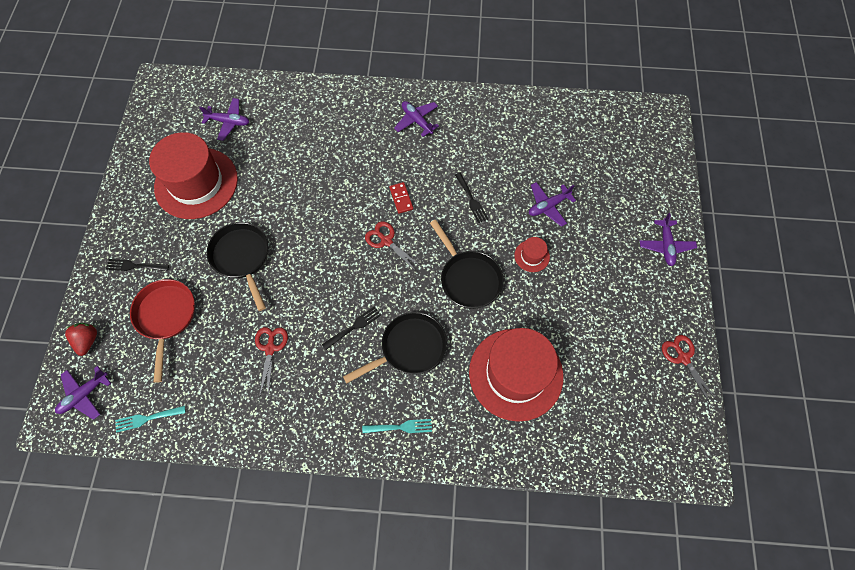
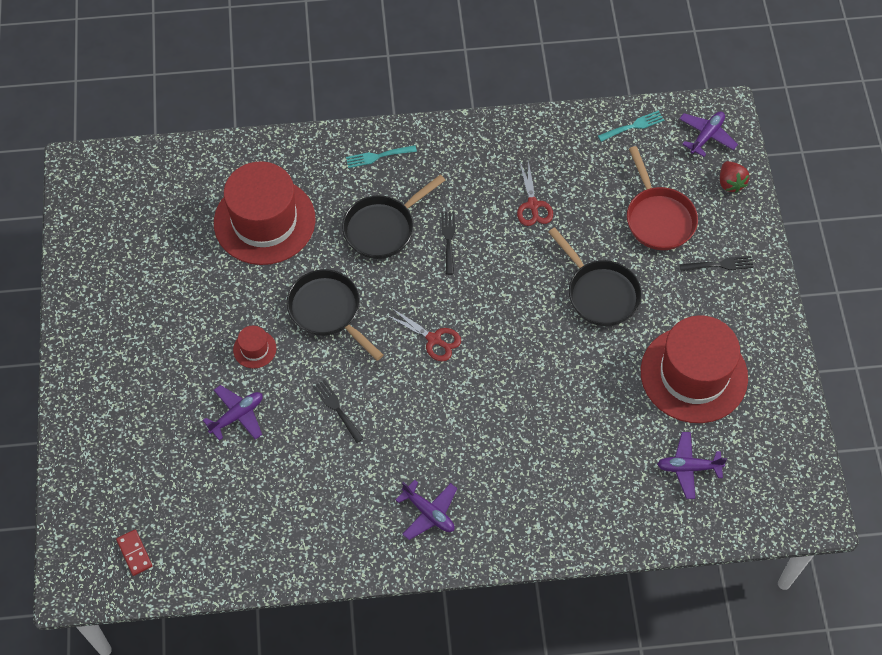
camera: 170 degrees right, 5 degrees down
black fork [322,306,381,350] -> black fork turned 135 degrees clockwise [441,211,455,275]
red domino [389,182,413,214] -> red domino moved to [116,530,153,576]
purple plane [640,213,697,266] -> none
red scissors [662,335,716,403] -> none

